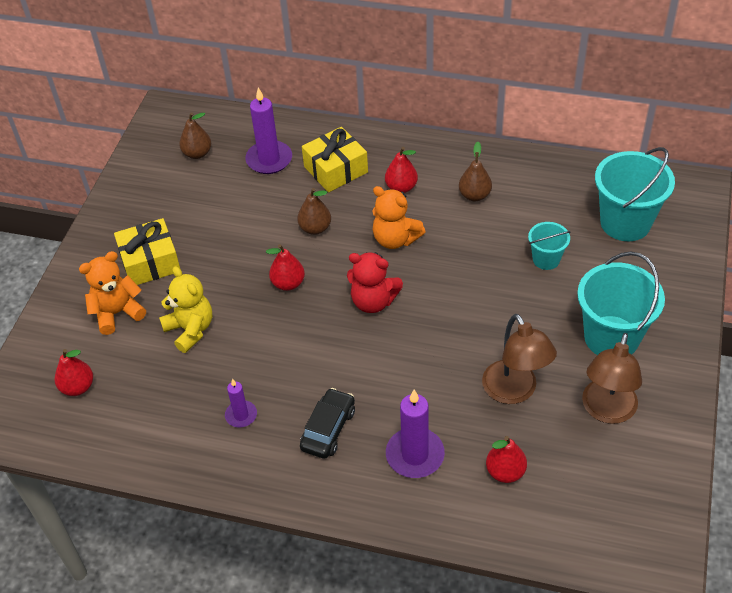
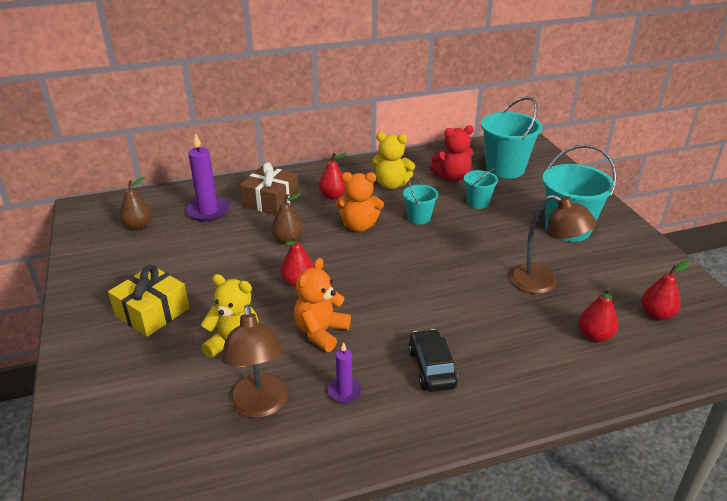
camera: 35 degrees left, 15 degrees down
red pear [55,349,93,396] -> red pear moved to [641,261,690,320]
orange teddy bear [79,251,146,335] -> orange teddy bear moved to [294,258,351,352]
yellow gift [302,127,368,192] -> brown gift [240,162,298,215]
red teddy bear [347,252,403,313] -> red teddy bear moved to [430,125,474,182]
purple candle [386,390,445,478] -> none
brown pear [459,142,492,201] -> yellow teddy bear [372,132,415,189]
brown lamp [582,333,642,424] -> brown lamp moved to [221,304,288,418]
none -> turquoise bucket [403,177,438,225]

